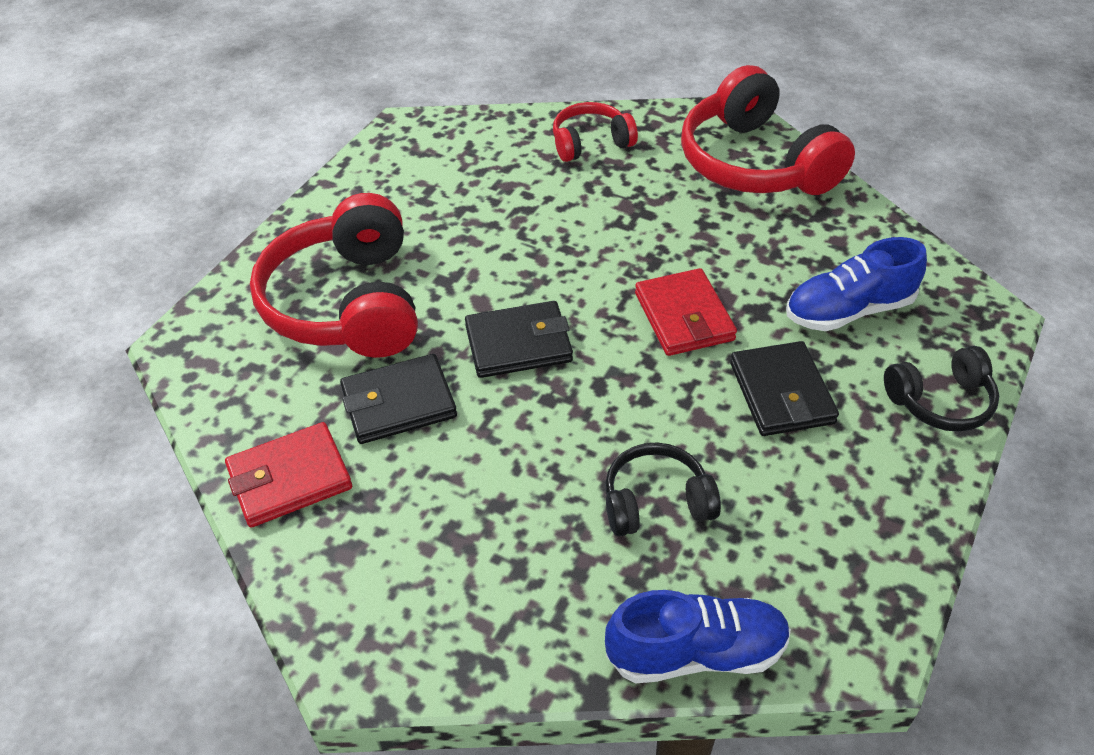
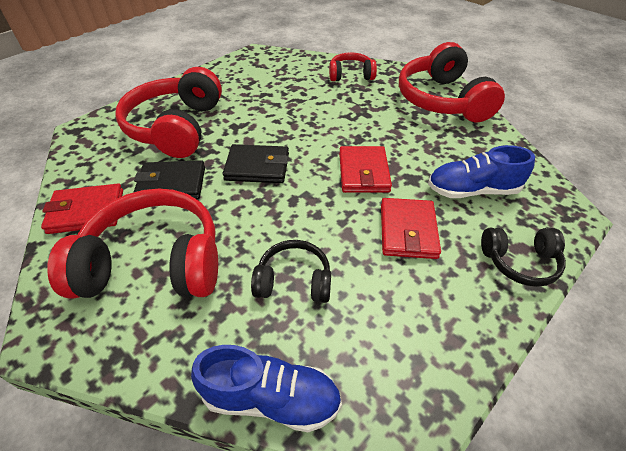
camera: 15 degrees right, 0 degrees up
black wallet [730,341,839,436] -> red wallet [381,198,441,259]
none -> red headphones [47,189,218,298]

